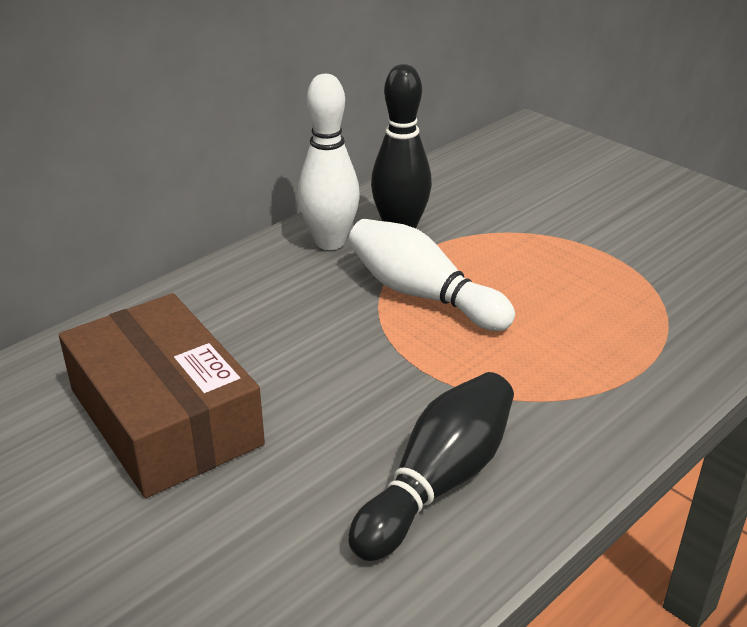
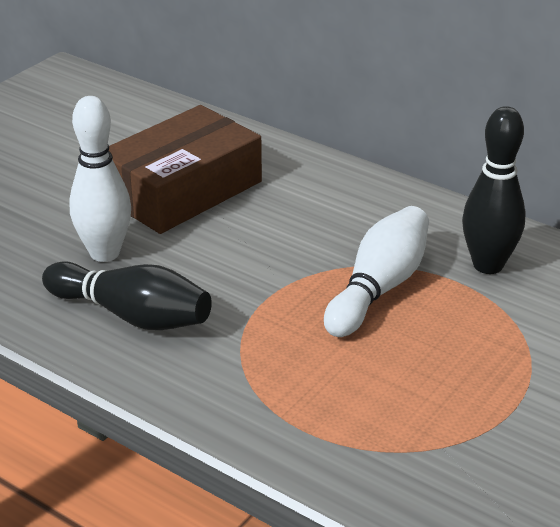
camera: 80 degrees right, 0 degrees up
white bowling pin [298,74,360,250] -> white bowling pin moved to [69,96,131,262]

